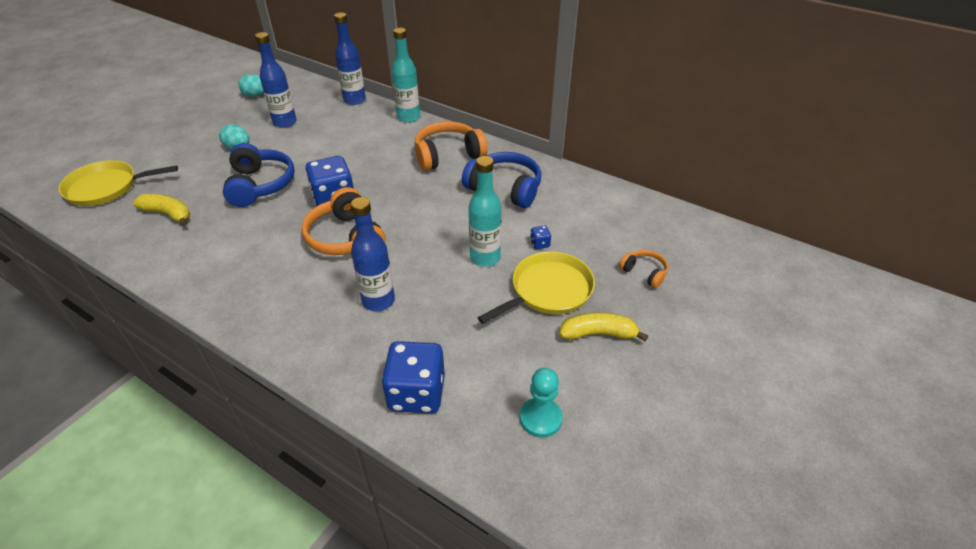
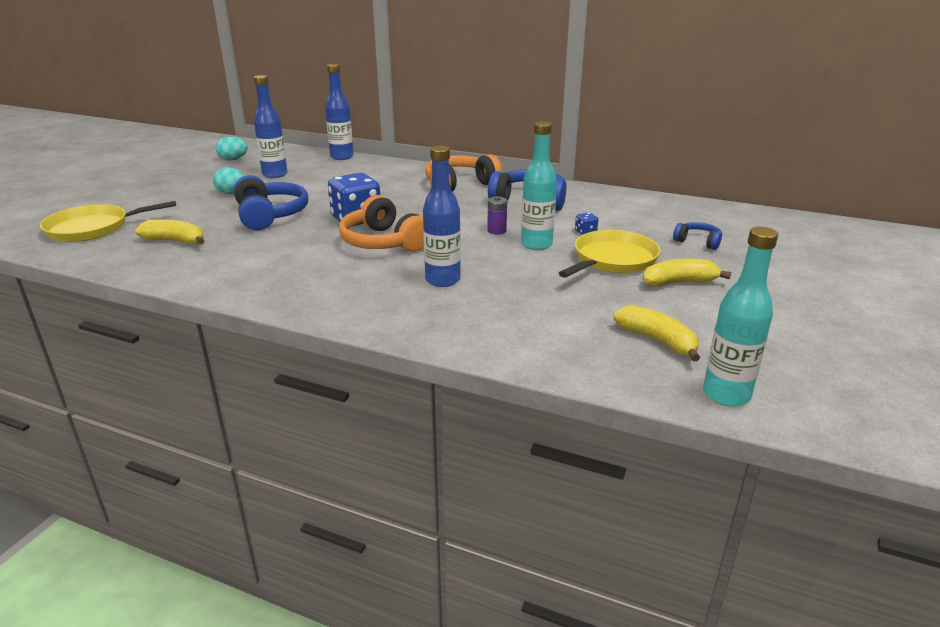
camera: 10 degrees left, 15 degrees down
blue dice [382,341,445,413] -> none
turquoise bottle [392,28,420,122] -> turquoise bottle moved to [703,227,778,407]
turquoise pawn [520,368,563,438] -> yellow banana [613,305,700,361]
orange headphones [619,250,669,288] -> blue headphones [673,222,722,250]
none -> purple battery [487,196,507,235]

